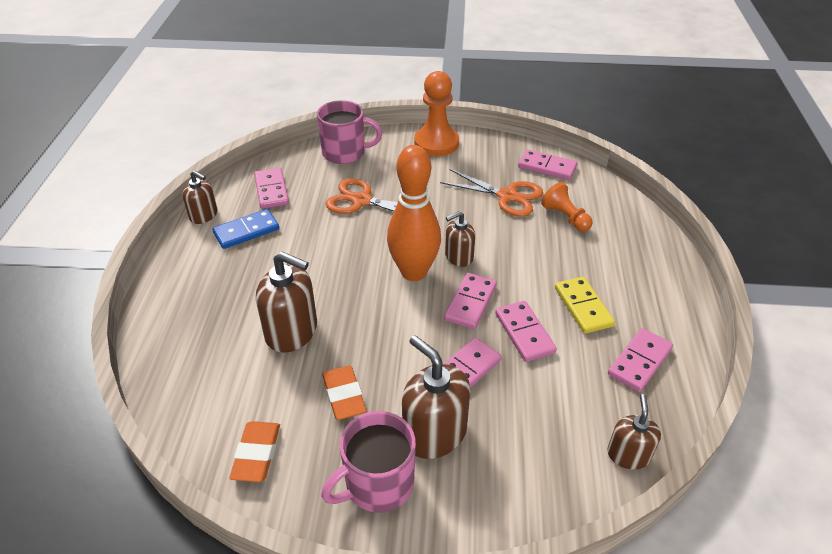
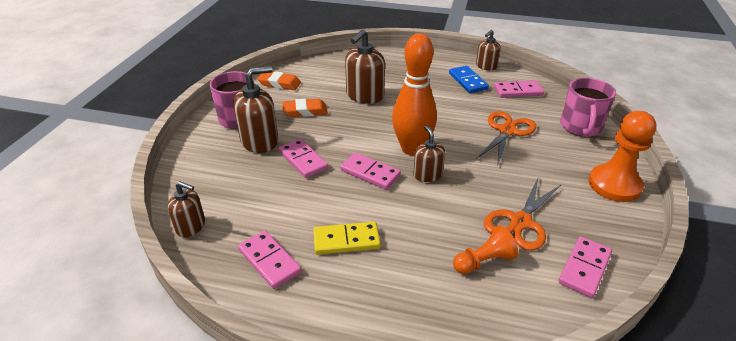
camera: 100 degrees right, 5 degrees down
pink domino [495,301,557,362] -> none

